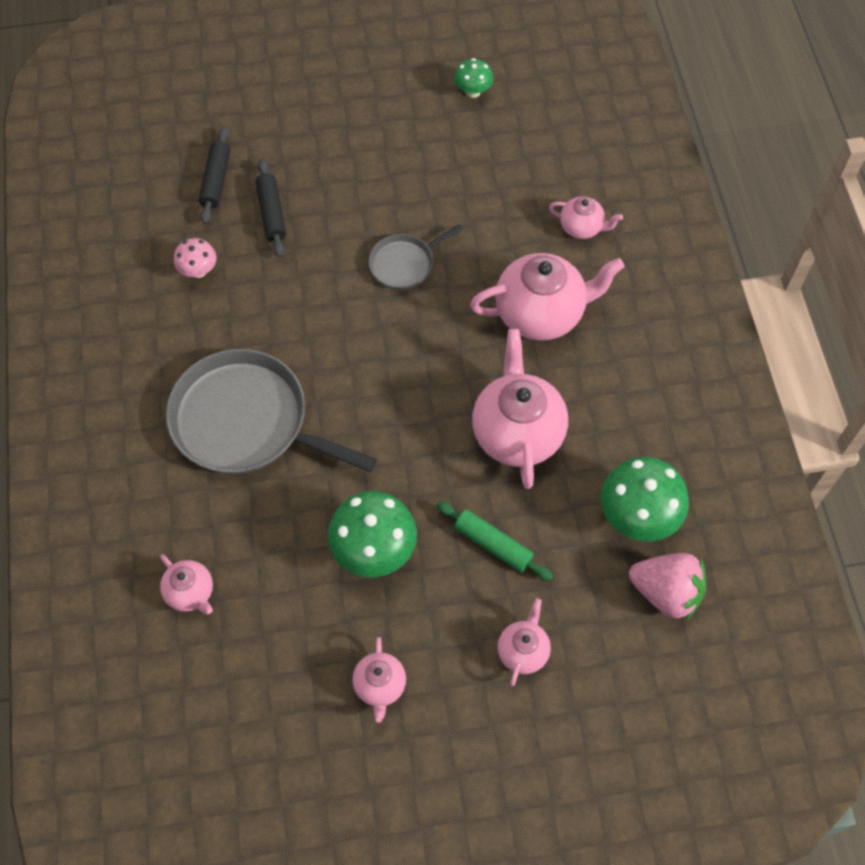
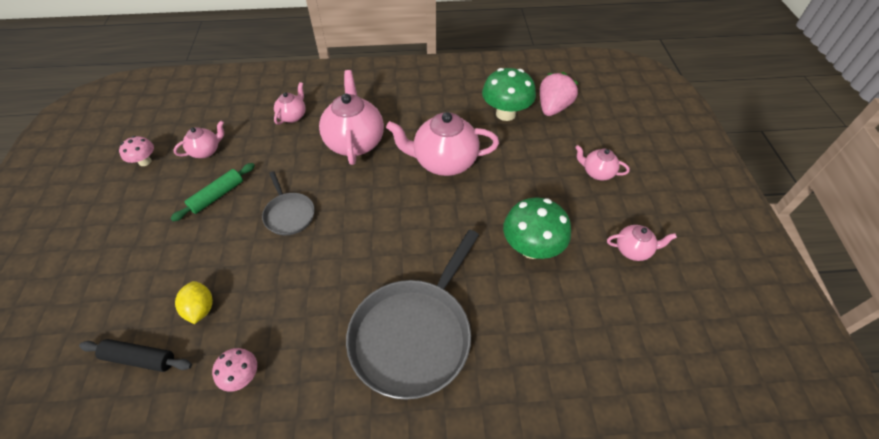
camera: 85 degrees left, 10 degrees down
pink teapot [160,555,213,615] -> pink teapot moved to [173,121,224,158]
black rolling pin [256,159,286,258] -> yellow lemon [175,281,213,324]
green rolling pin [436,501,553,581] -> green rolling pin moved to [170,163,255,222]
green mushroom [454,58,493,98] -> pink mushroom [119,136,154,166]

